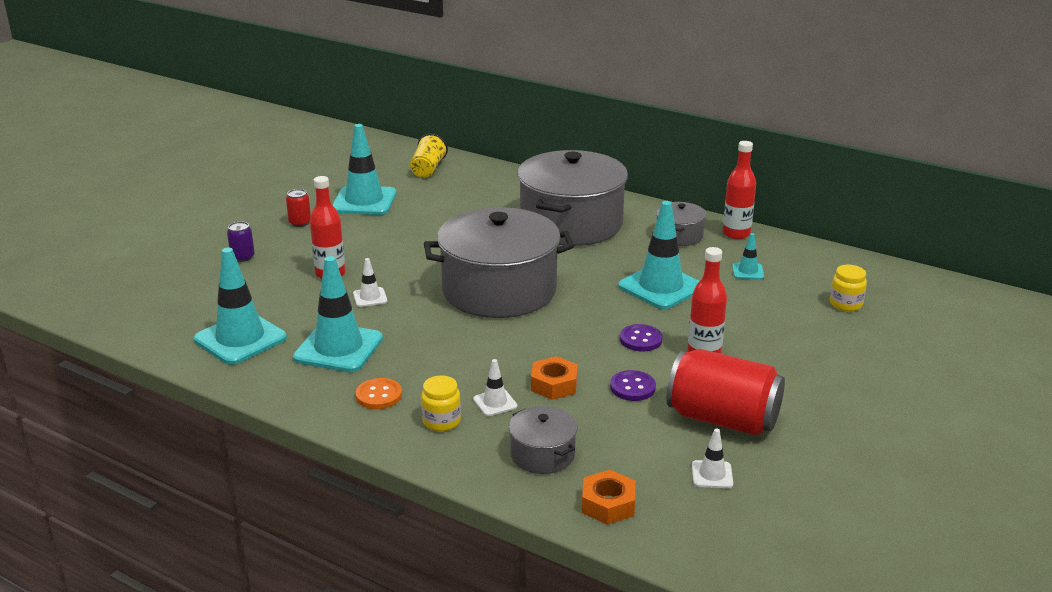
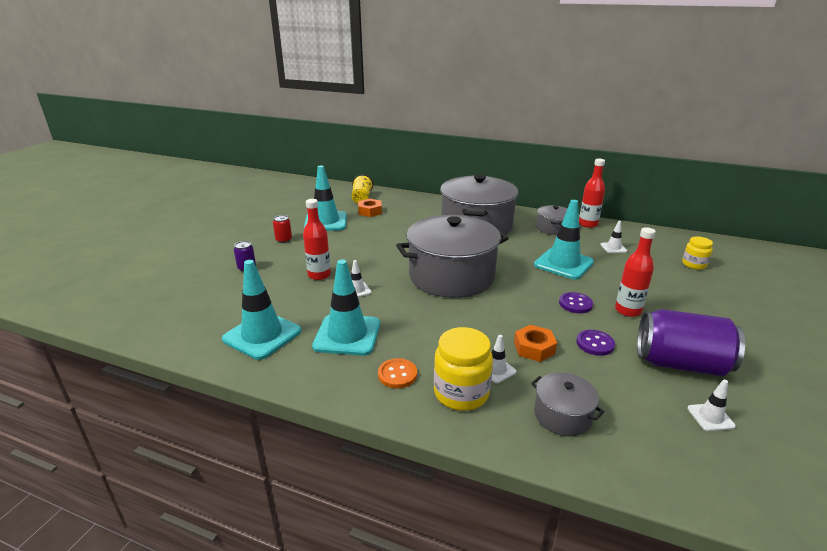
camera: 10 degrees left, 0 degrees up
yellow jar [421,375,461,431] -> yellow jar [434,327,493,411], size x1.67
orange nut [582,470,635,525] -> orange nut moved to [358,199,382,217]
red can [667,349,785,436] -> purple can [637,309,745,376]
turquoise traffic cone [732,233,764,279] -> white traffic cone [600,221,628,253]

